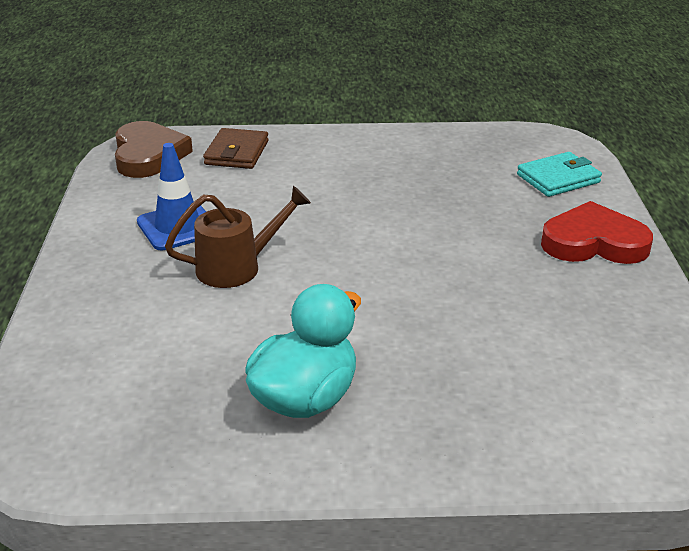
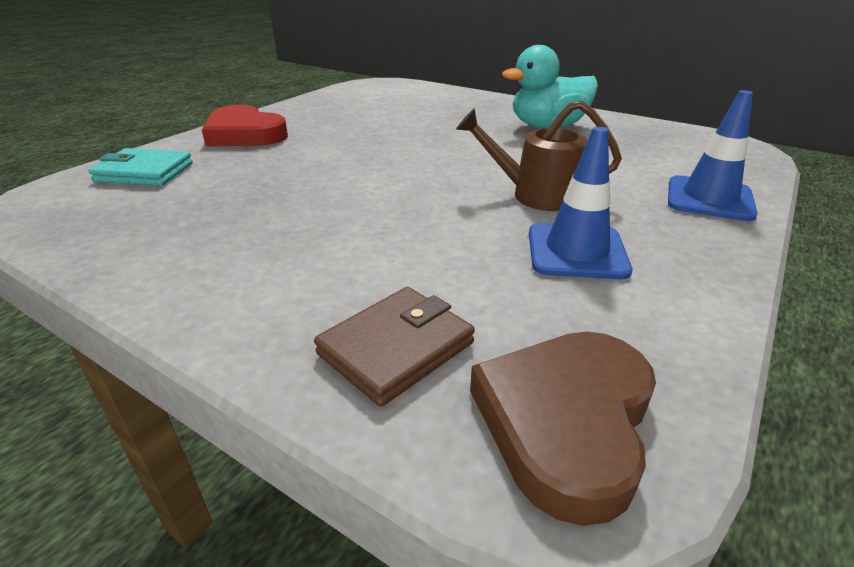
camera: 145 degrees left, 0 degrees up
none -> blue traffic cone [668,90,758,221]

